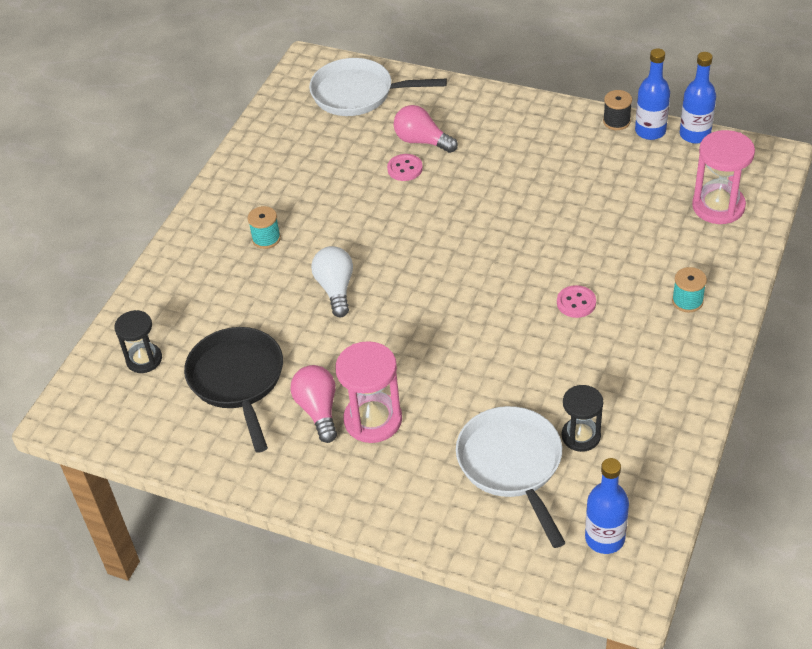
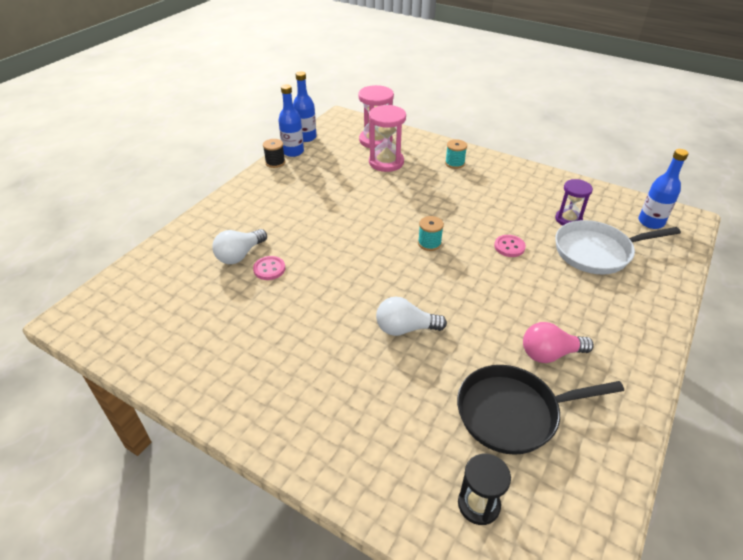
camera: 85 degrees left, 5 degrees down
turquoise spool [248,206,281,249] -> turquoise spool moved to [418,216,444,251]
white pan [309,58,447,116] -> none
pink hourglass [335,341,402,443] -> pink hourglass moved to [369,105,406,172]
pink light bulb [394,105,458,153] -> white light bulb [212,229,267,264]
pink button [557,285,596,318] -> pink button moved to [494,235,526,257]
black hourglass [562,385,603,452] -> purple hourglass [555,179,593,225]

